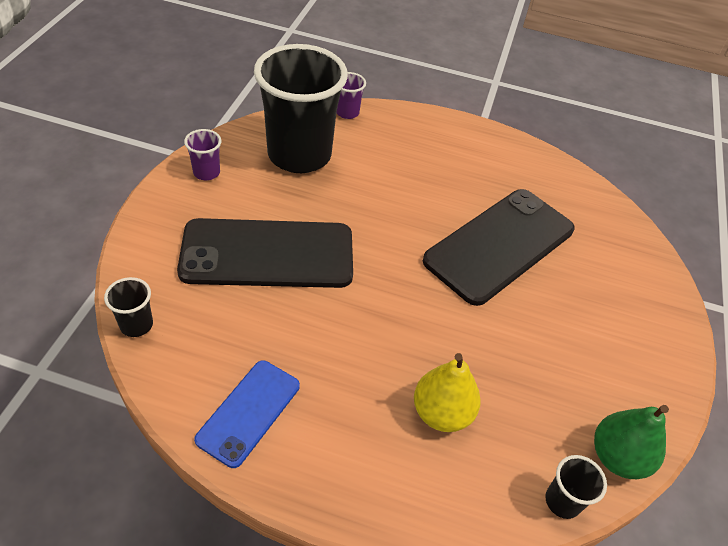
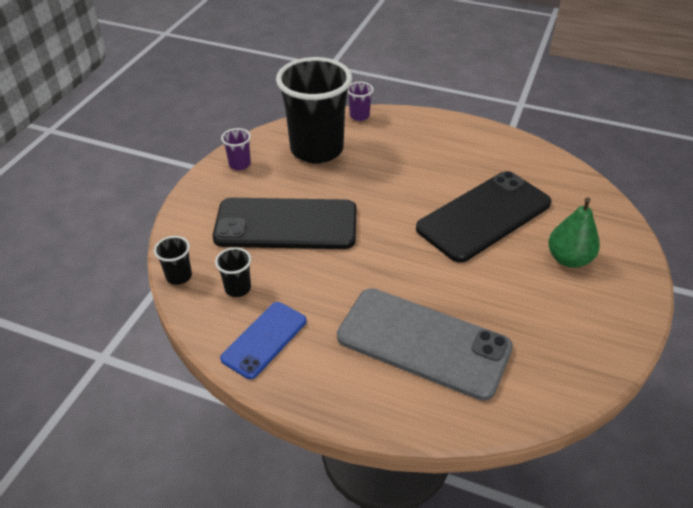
camera: 10 degrees right, 5 degrees down
yellow pear [414,353,481,432] -> grey phone [337,288,513,401]
black cup [545,455,607,519] -> black cup moved to [215,247,251,297]
green pear [594,405,669,479] -> green pear moved to [548,197,600,268]

